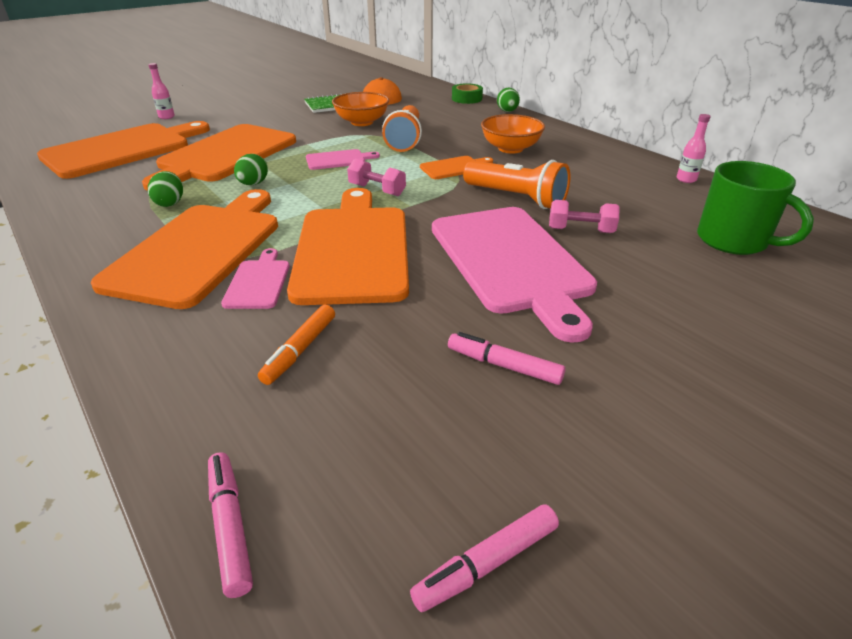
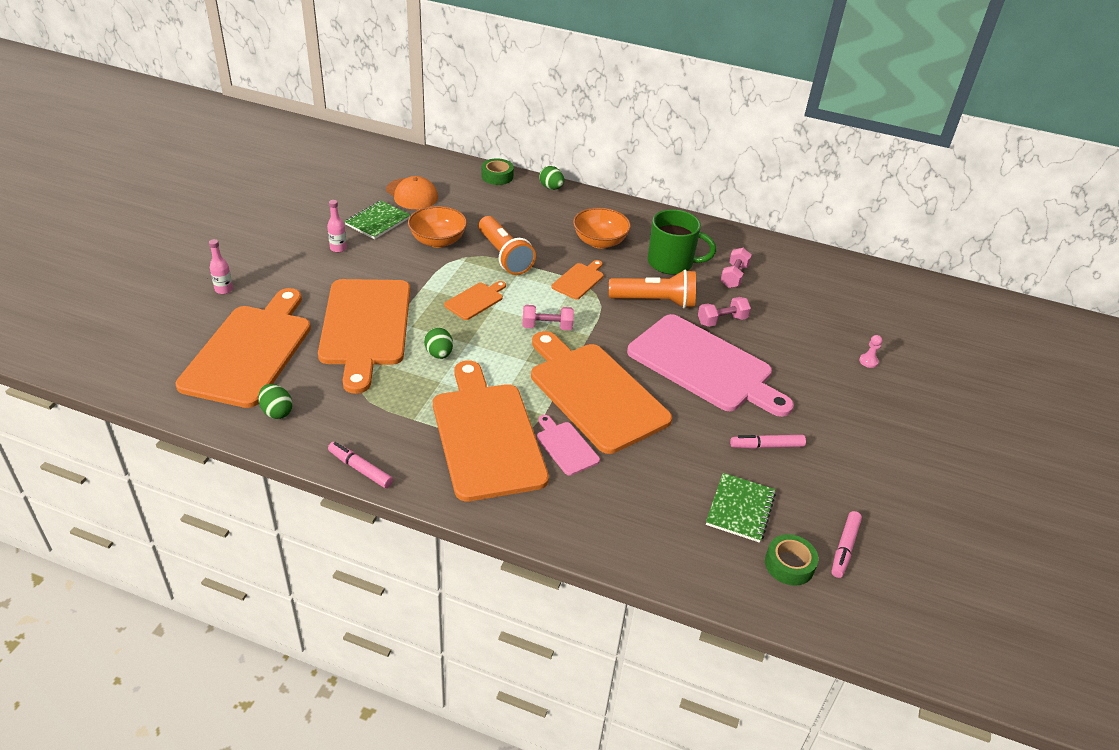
camera: 35 degrees left, 5 degrees up
green egg [148,171,183,207] -> green egg moved to [258,384,292,419]
pink marker [208,452,253,598] -> pink marker moved to [328,442,393,488]
orange marker [258,304,335,385] -> none
pink cutting board [306,149,380,170] -> orange cutting board [444,281,506,320]
pink bottle [677,114,711,183] -> pink bottle moved to [327,200,347,252]
green mug [697,161,814,255] -> green mug moved to [648,209,716,275]
none -> green notebook [706,473,776,543]
none -> pink dumbbell [720,248,752,288]
none -> green tape [765,534,819,586]
none -> pink pawn [859,335,882,368]

